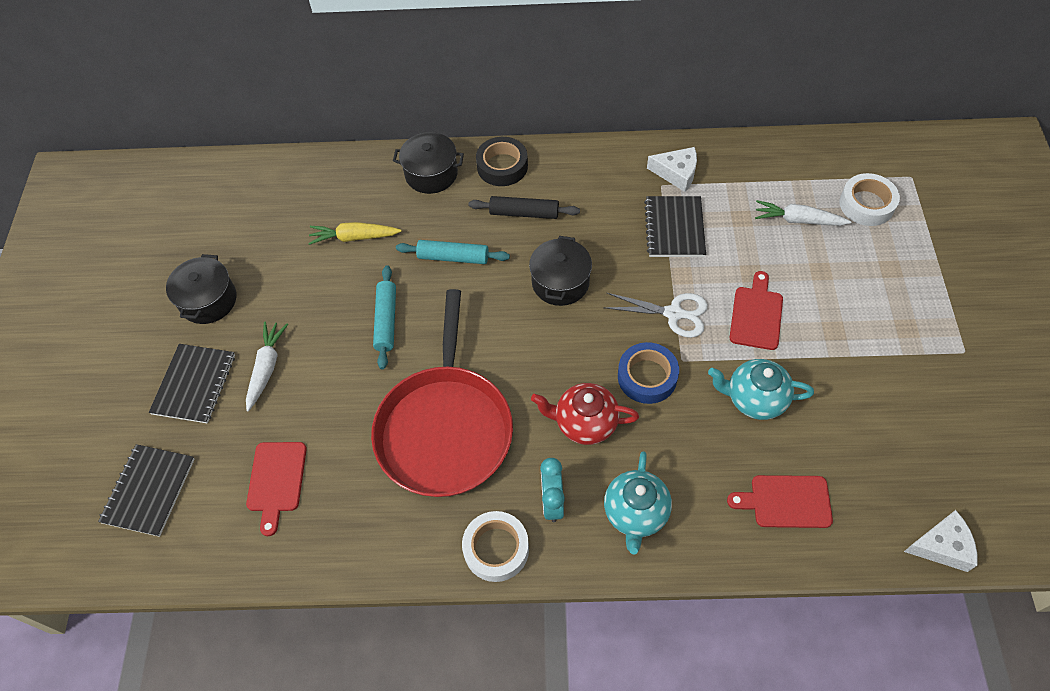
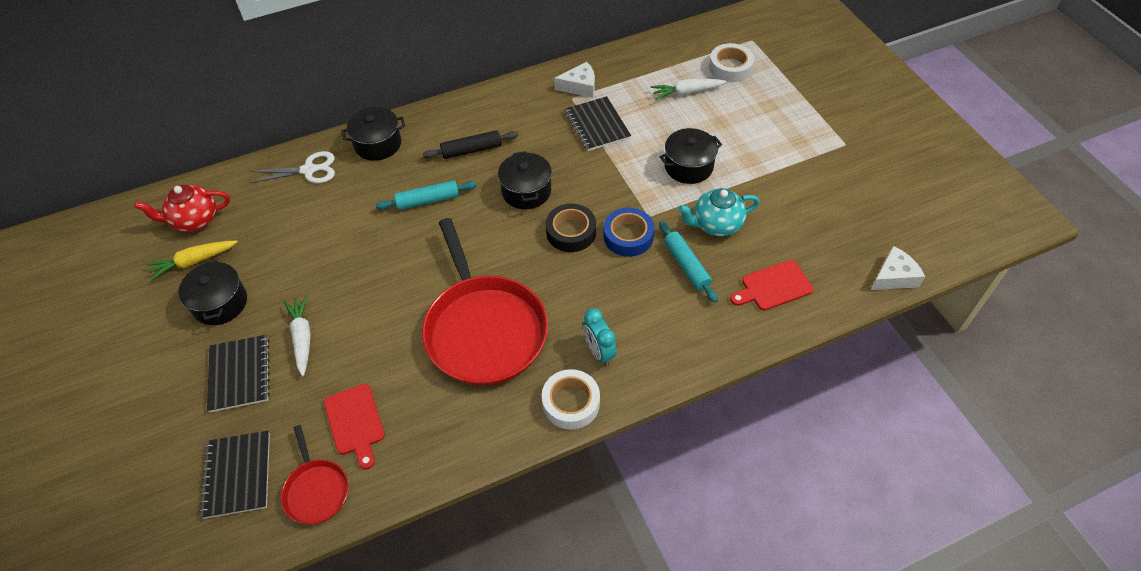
camera: 25 degrees left, 5 degrees down
yellow carrot [308,222,402,245] -> yellow carrot moved to [146,241,237,280]
turquoise rolling pin [373,265,396,370] -> turquoise rolling pin moved to [659,221,718,303]
black tape [476,137,528,186] -> black tape moved to [546,204,596,252]
red teapot [531,383,639,445] -> red teapot moved to [135,185,230,232]
white scissors [604,293,708,338] -> white scissors moved to [250,151,335,183]
turquoise teapot [604,451,672,555] -> none
red cutting board [729,271,783,350] -> black pot [660,128,722,184]
none -> red pan [281,425,349,524]

